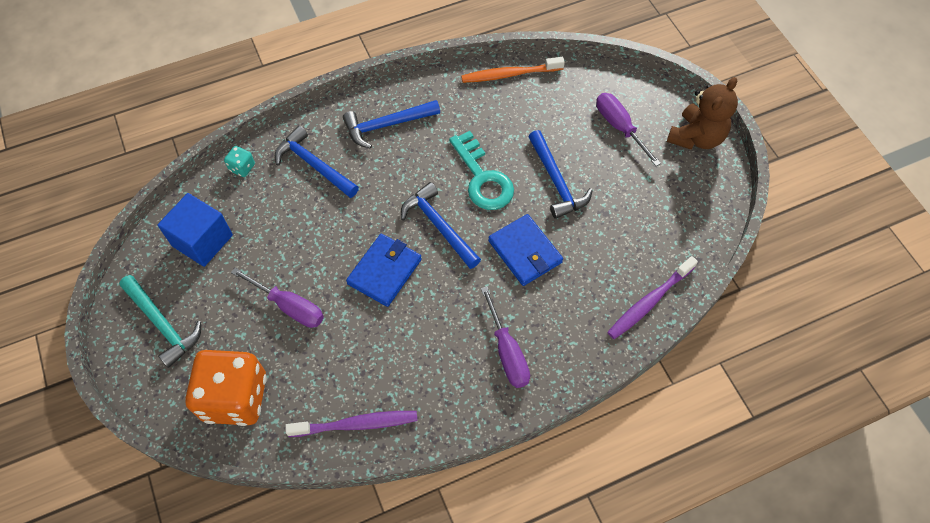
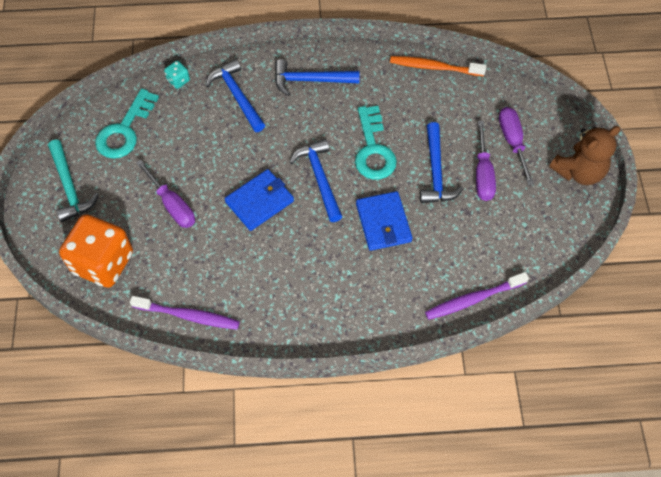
camera: 20 degrees right, 0 degrees up
blue cube [158,193,233,267] -> turquoise key [95,88,159,159]
purple screwdriver [481,286,530,388] -> purple screwdriver moved to [476,121,496,201]

